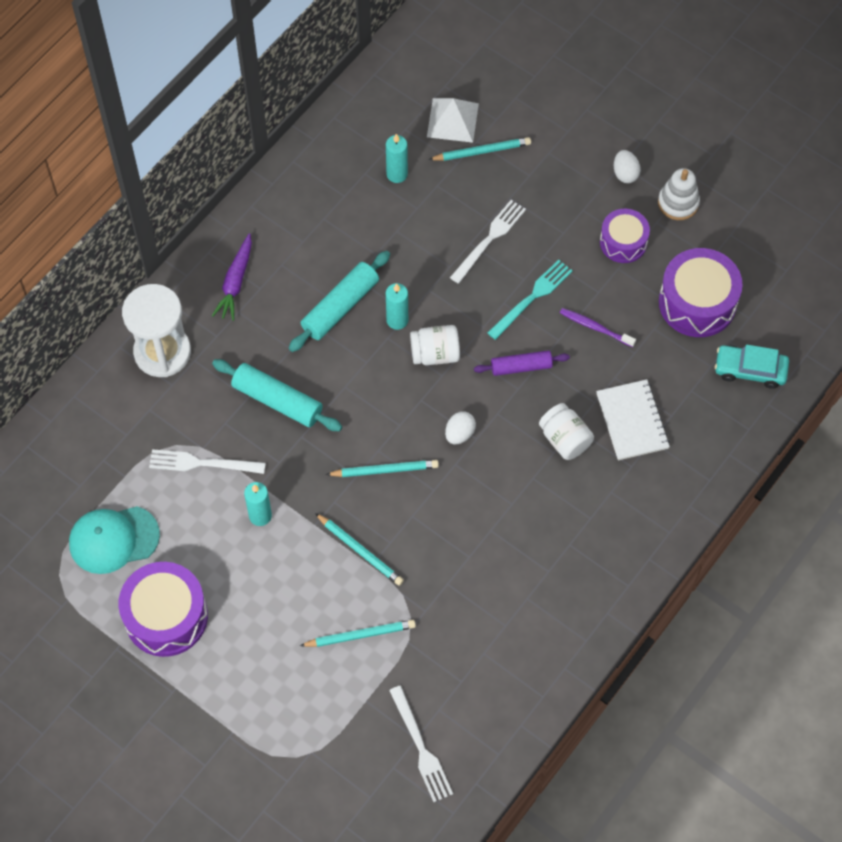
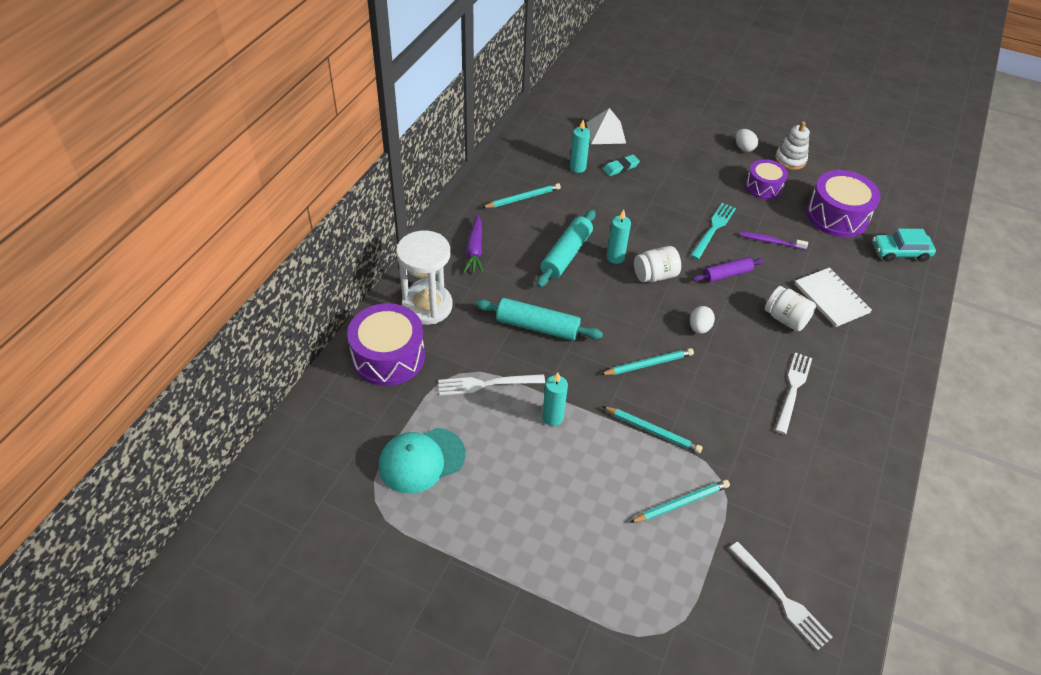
camera: 15 degrees left, 15 degrees down
purple drum [119,562,208,657] -> purple drum moved to [347,303,425,386]
turquoise pencil [428,137,531,161] -> turquoise pencil moved to [482,183,561,208]
white fork [450,200,526,284] -> white fork moved to [775,352,812,434]
none -> turquoise eraser [603,155,640,176]

